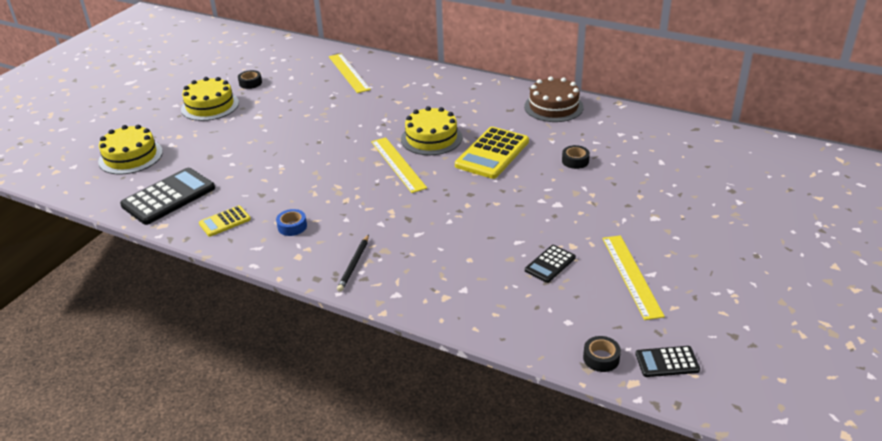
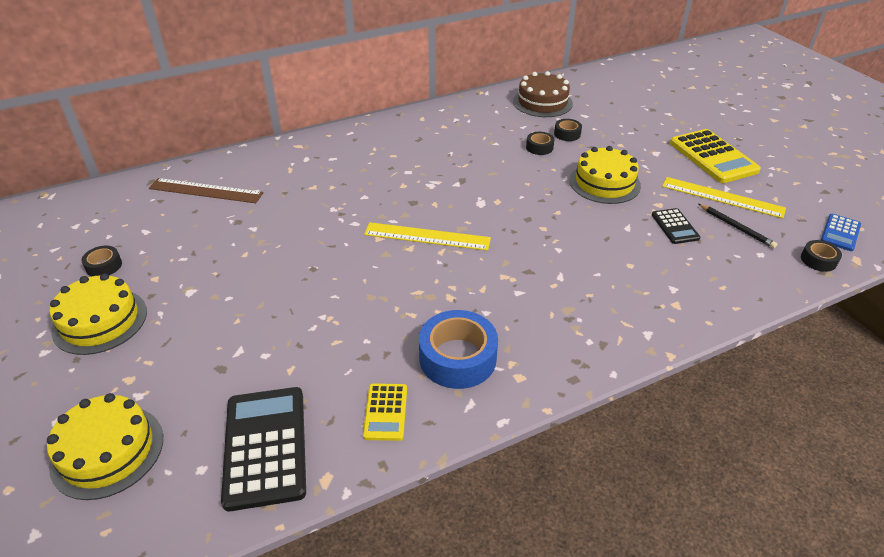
camera: 55 degrees left, 5 degrees up
blue tape [276,209,307,236] -> blue tape [419,310,498,389], size x1.98
yellow ruler [329,54,371,93] -> brown ruler [149,178,264,203]
black pencil [337,234,369,292] -> black pencil moved to [699,204,777,249]
yellow cake [401,106,462,155] -> yellow cake moved to [569,146,641,204]
yellow calculator [455,127,529,179] -> yellow calculator moved to [670,129,761,183]
brown cake [524,76,584,122] -> brown cake moved to [513,71,573,117]
black calculator [636,346,700,377] -> blue calculator [821,214,861,251]
none -> black tape [554,119,582,141]

